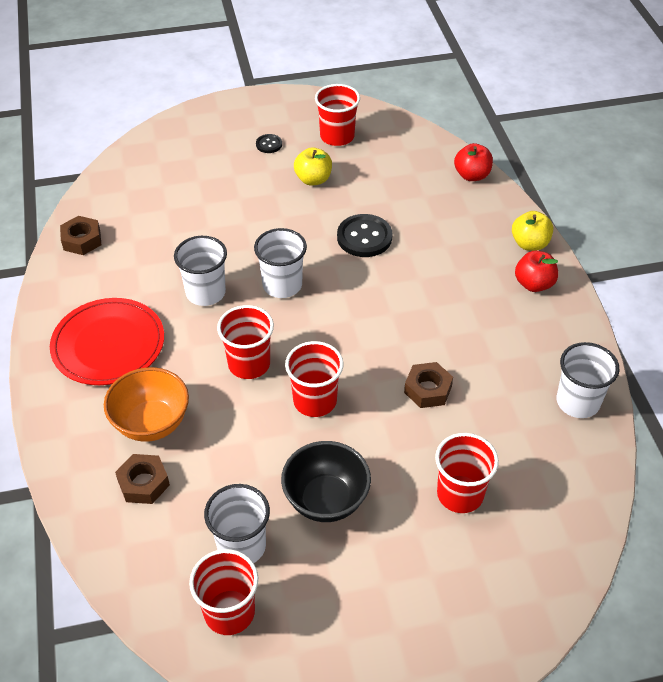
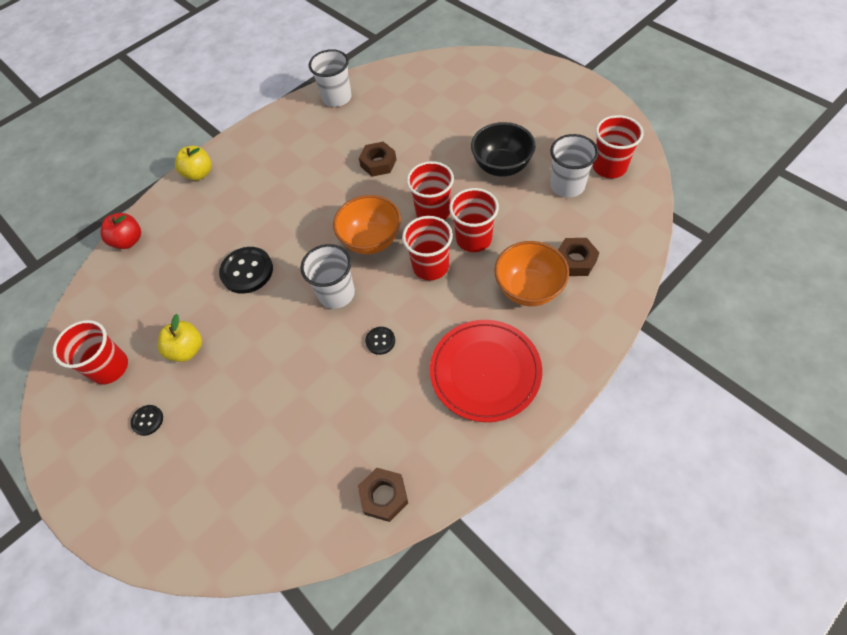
camera: 115 degrees left, 10 degrees up
white cup [174,236,227,306] -> black button [365,327,395,355]
red cup [435,433,499,513] -> red cup moved to [449,188,499,252]
red apple [515,251,558,292] -> none
none -> orange bowl [333,195,401,254]

